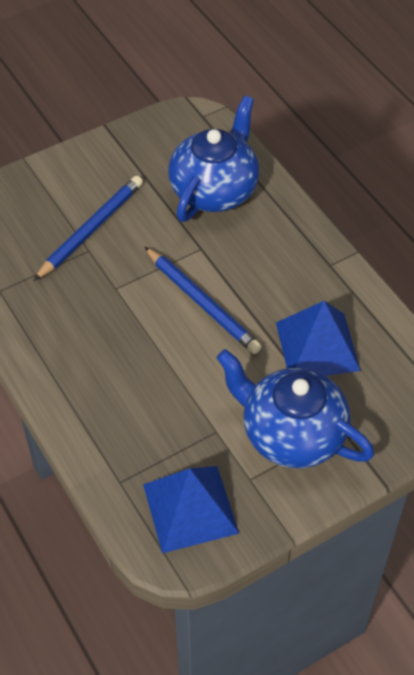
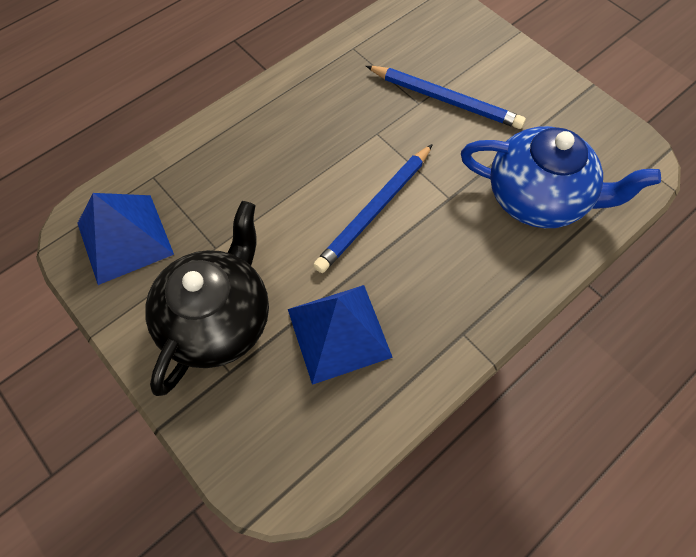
camera: 80 degrees right, 10 degrees up
blue teapot [217,349,374,468] -> black teapot [145,201,269,396]

